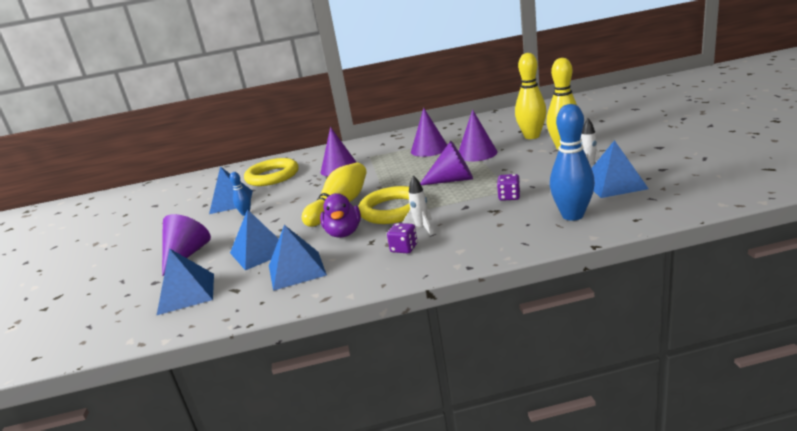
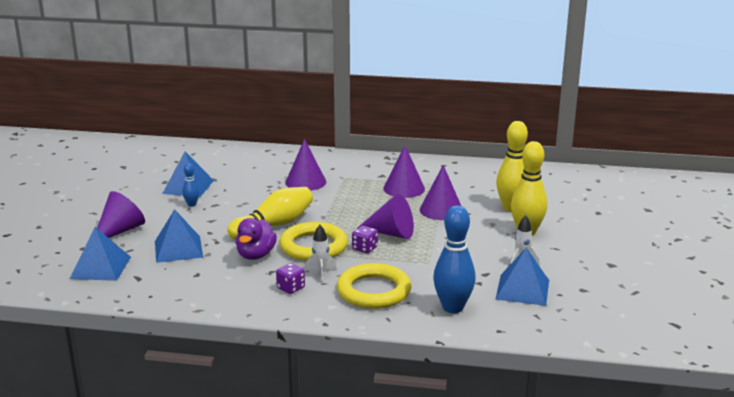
camera: 15 degrees right, 0 degrees up
yellow ring [244,158,299,186] -> yellow ring moved to [337,263,411,309]
blue pyramid [269,225,327,291] -> none
purple dice [497,174,521,201] -> purple dice moved to [352,226,378,253]

